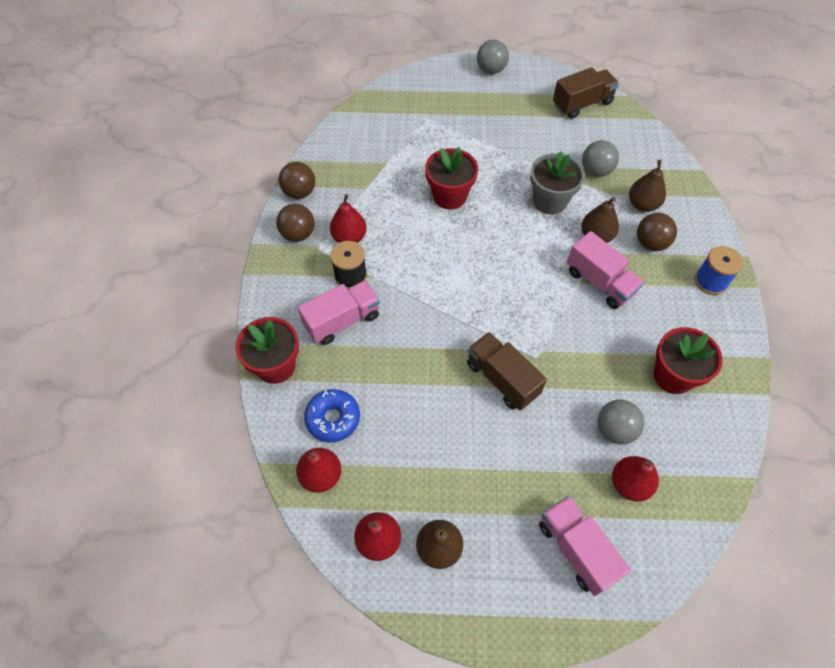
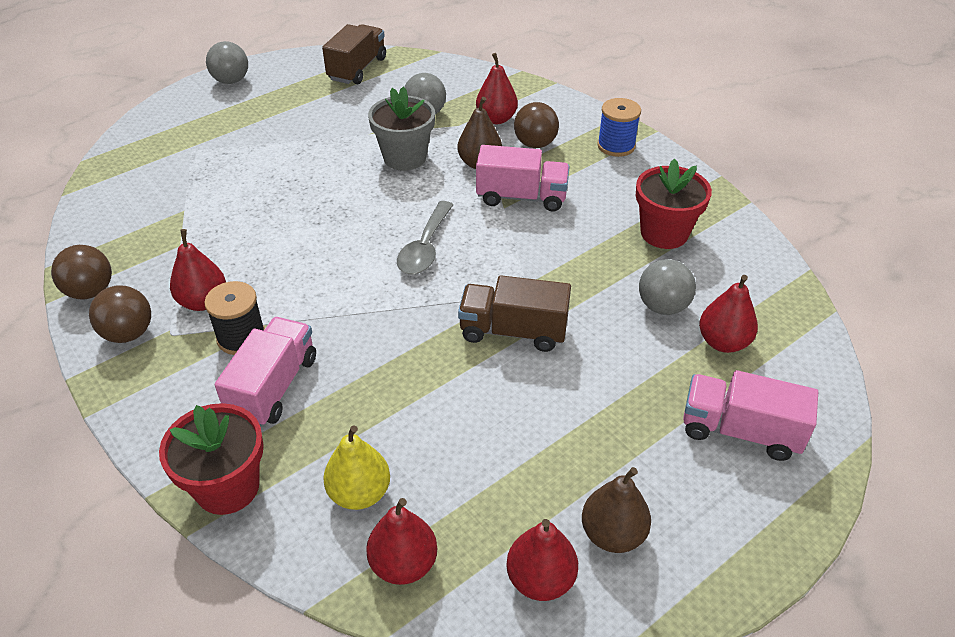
camera: 40 degrees left, 15 degrees down
blue donut [304,389,360,442] -> yellow pear [323,425,390,510]
red flower pot [425,147,478,209] -> none
brown pear [629,160,666,212] -> red pear [476,53,518,124]
none -> grey spoon [397,201,453,275]

